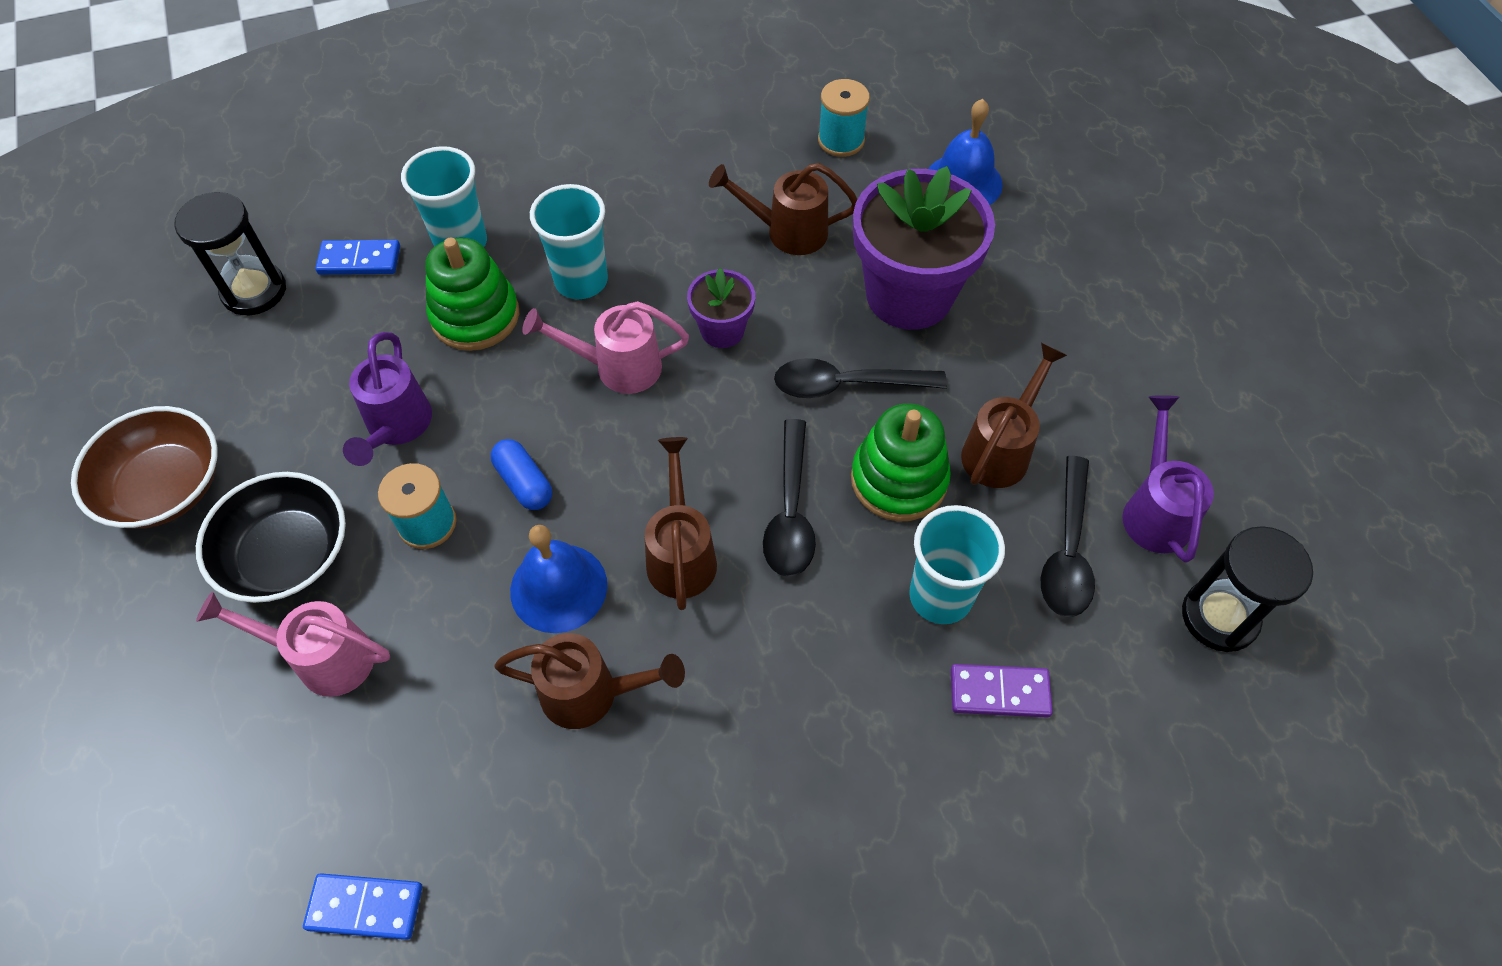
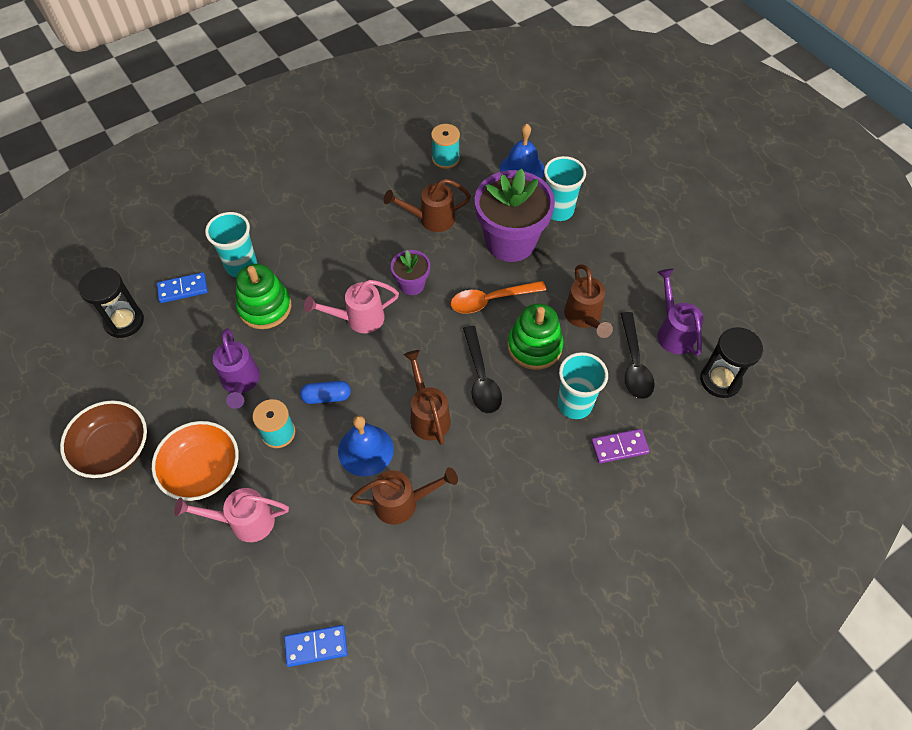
camera: 15 degrees left, 0 degrees up
black bowl [196,472,346,603] -> orange bowl [152,421,239,501]
blue capsule [491,439,552,510] -> blue capsule turned 45 degrees counterclockwise [300,381,351,404]
turquoise cup [530,184,608,299] -> turquoise cup moved to [544,156,586,221]
black spoon [774,358,947,398] -> orange spoon [451,281,546,314]
brown watering can [961,343,1067,488] -> brown watering can turned 150 degrees clockwise [564,264,613,338]

